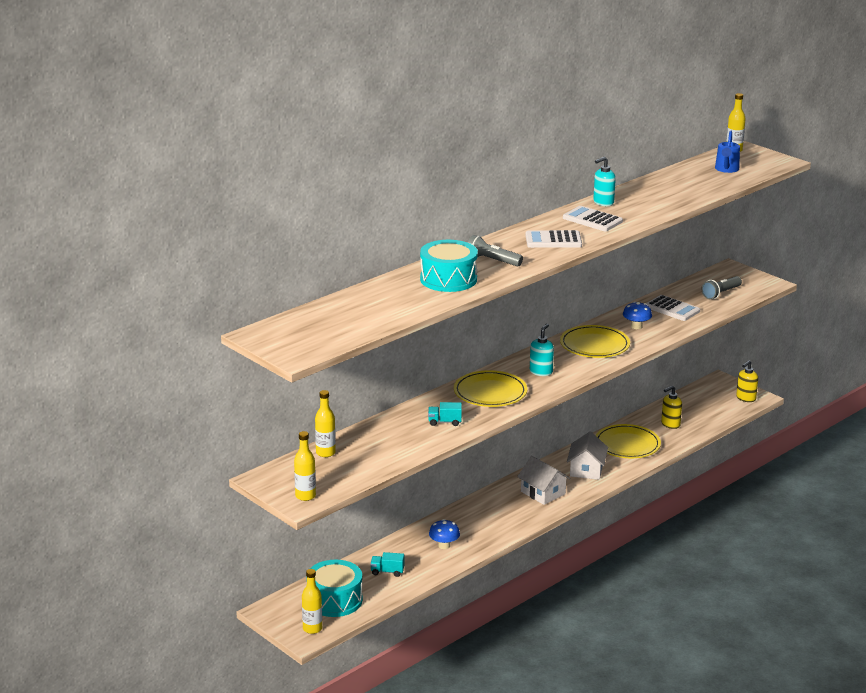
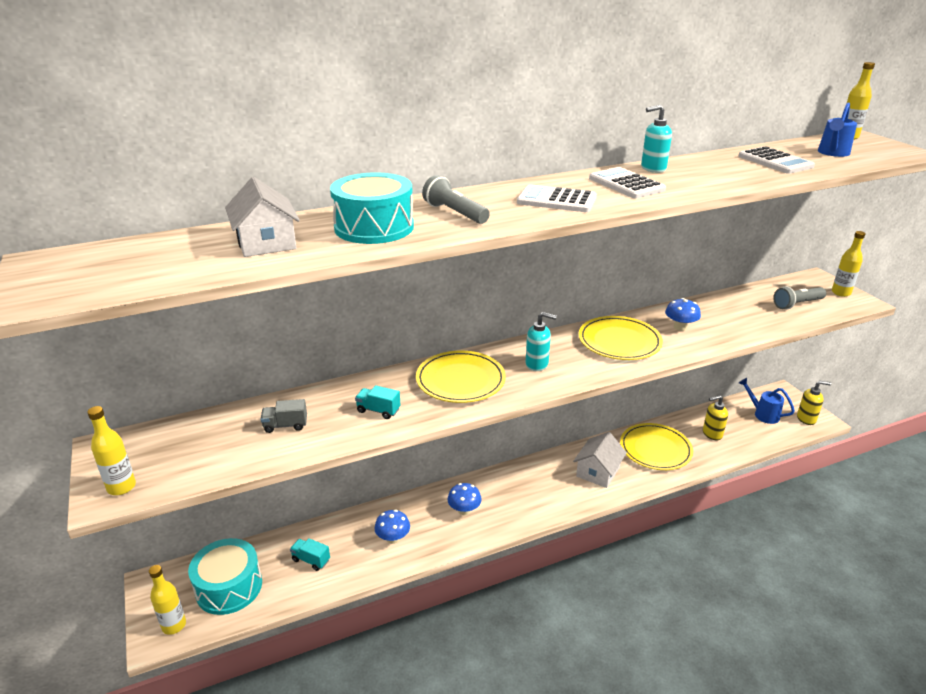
camera: 20 degrees right, 5 degrees up
yellow bottle [315,390,336,457] -> yellow bottle moved to [832,231,865,297]
white house [517,456,570,505] -> white house moved to [225,177,300,257]
turquoise soap dispenser [530,324,554,376] -> turquoise soap dispenser turned 60 degrees clockwise [525,312,557,371]
white calculator [646,295,700,321] -> white calculator moved to [738,146,815,174]
yellow soap dispenser [736,360,758,402] -> yellow soap dispenser turned 150 degrees counterclockwise [797,381,831,425]
none -> grey truck [261,399,307,433]
none -> blue mushroom [447,483,482,515]
none -> blue watering can [739,378,795,424]

